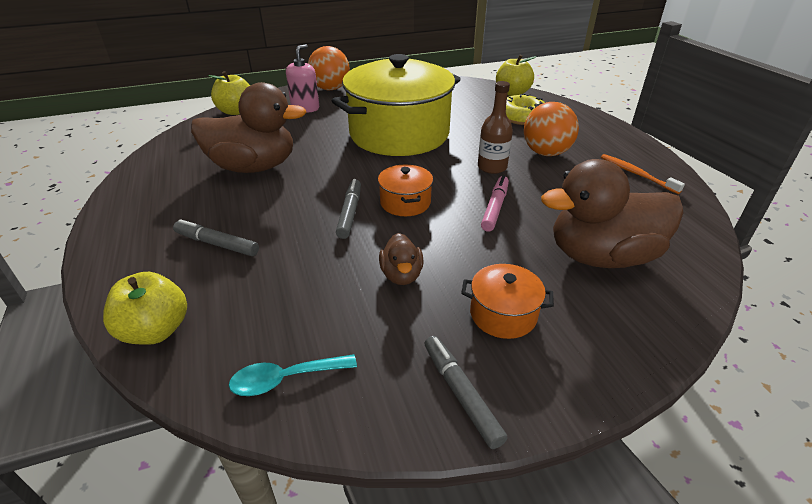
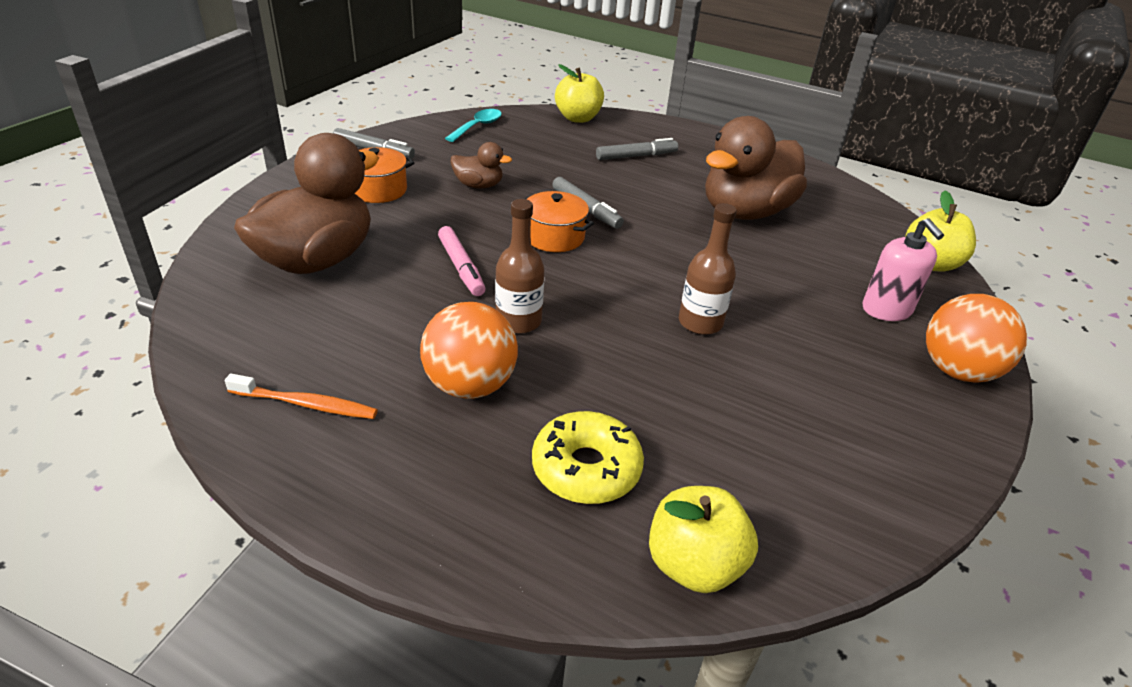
camera: 135 degrees right, 0 degrees up
yellow pot [332,54,461,156] -> brown bottle [679,203,736,335]
brown duck [379,233,424,285] -> brown duck turned 150 degrees clockwise [451,142,512,189]

